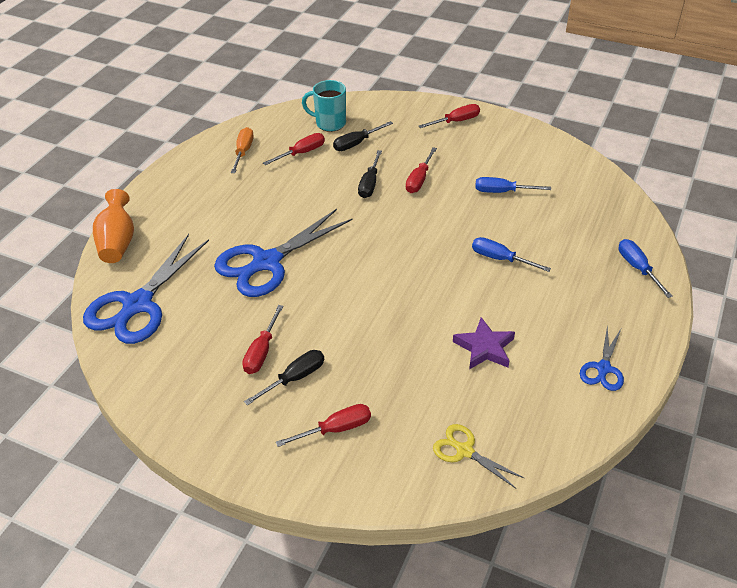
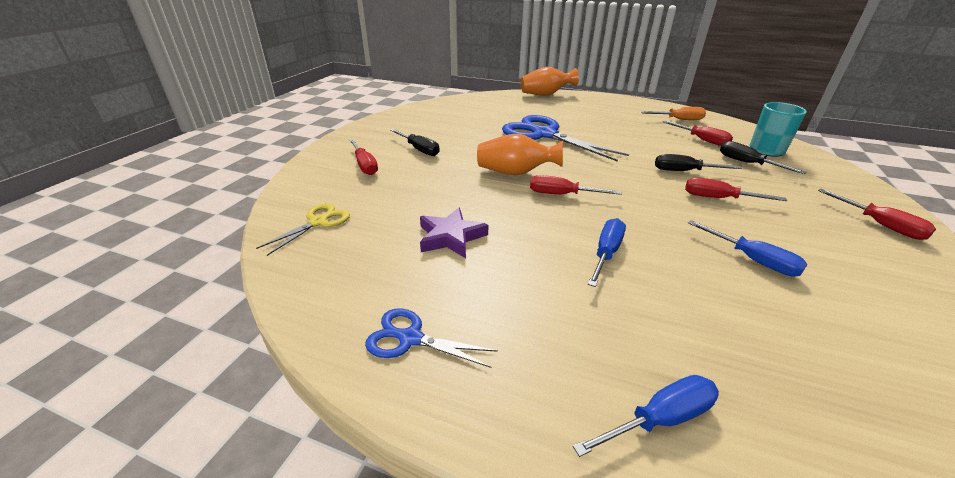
camera: 85 degrees right, 10 degrees down
blue scissors [83,234,209,344] -> none
red screwdriver [242,305,284,374] -> red screwdriver moved to [530,175,622,195]
blue screwdriver [475,177,551,193] -> blue screwdriver turned 135 degrees clockwise [688,220,807,276]
none -> orange vase [477,133,563,175]

